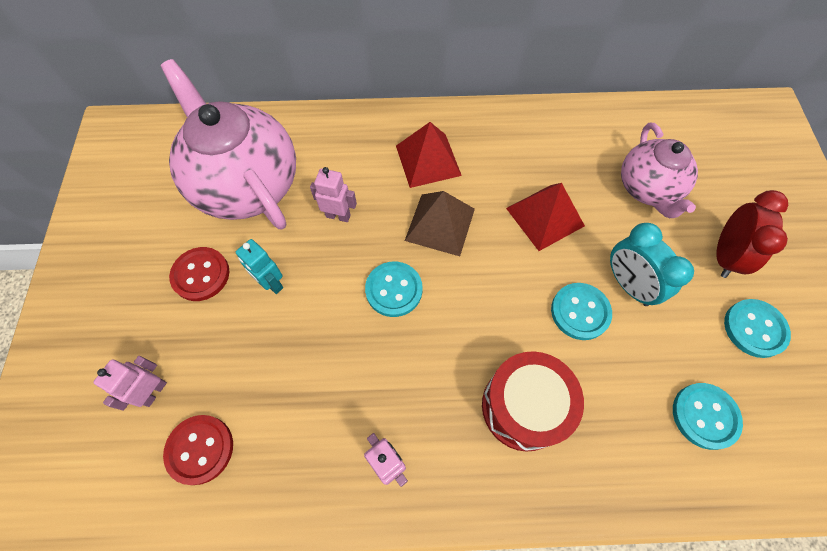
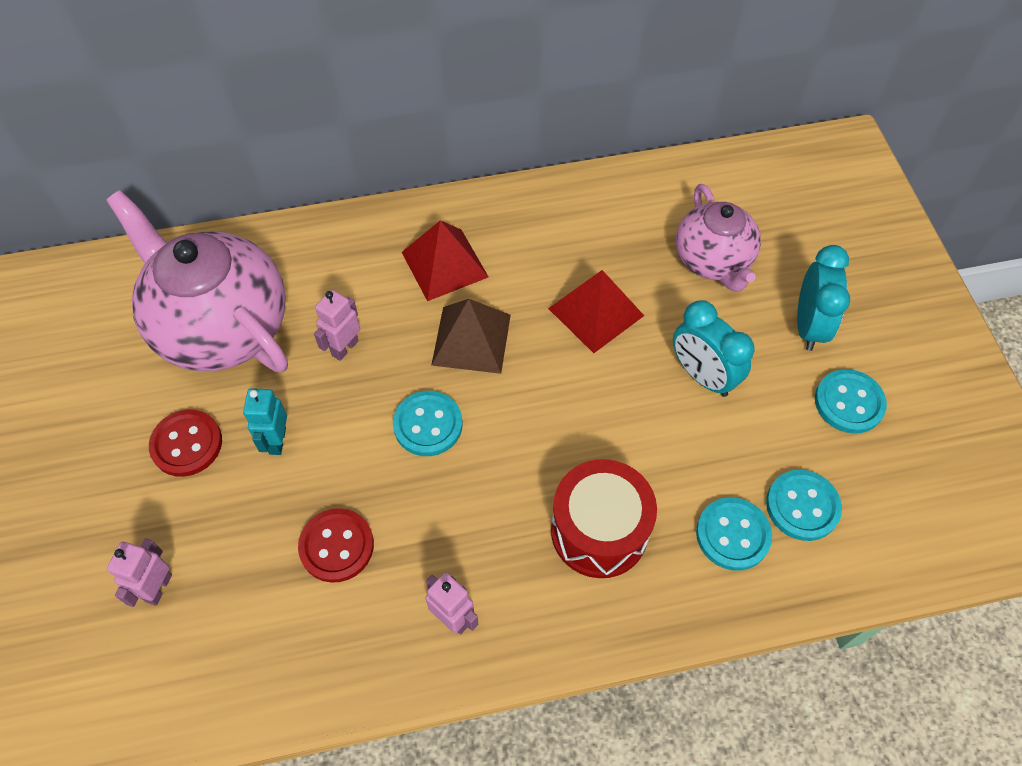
camera: 10 degrees left, 5 degrees down
red button [163,415,233,485] -> red button moved to [298,508,374,583]
turquoise robot [236,239,283,294] -> turquoise robot turned 60 degrees clockwise [243,388,287,455]
pink robot [310,167,357,222] -> pink robot turned 60 degrees counterclockwise [314,290,360,361]
turquoise button [551,283,612,340] -> turquoise button moved to [696,497,772,570]
red clock [716,190,789,278] -> turquoise clock [797,245,850,351]

